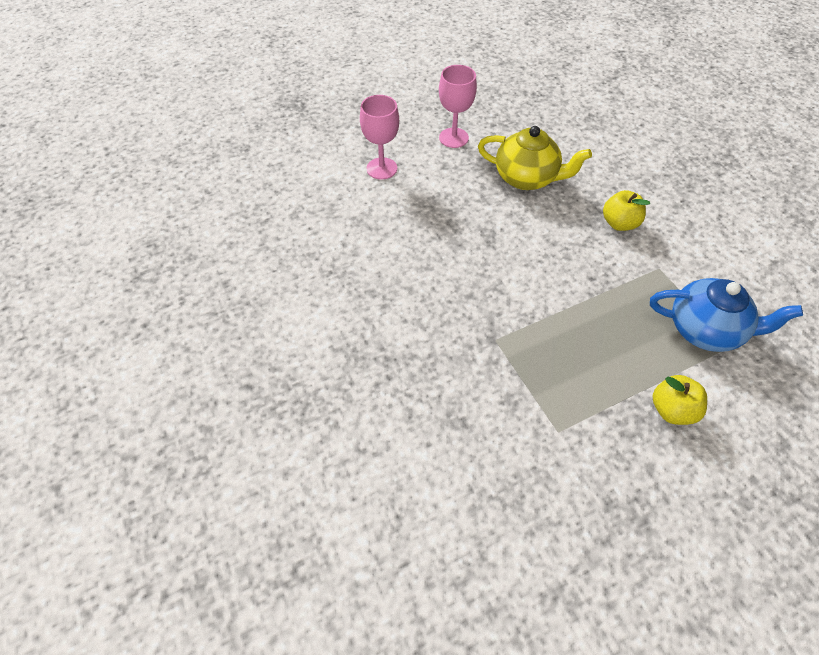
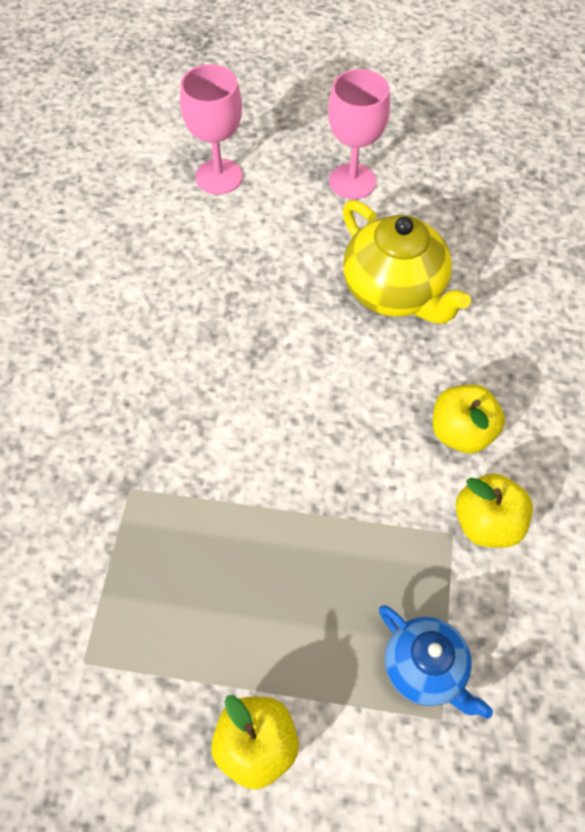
camera: 35 degrees right, 5 degrees up
blue teapot [650,278,803,352] -> blue teapot [379,605,493,719], size x0.62
none -> yellow apple [455,473,533,548]

